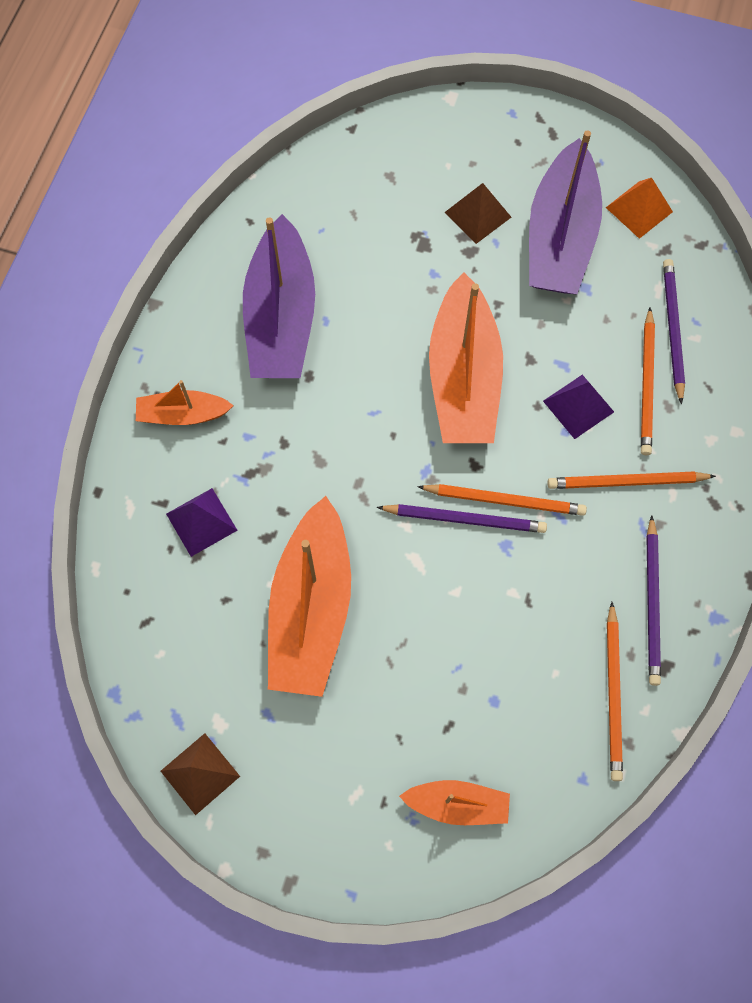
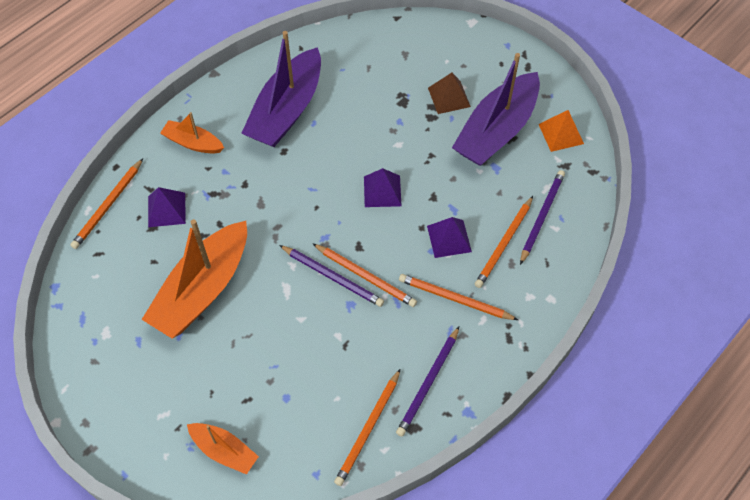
camera: 25 degrees right, 10 degrees down
brown pyramid [161,733,240,815] -> none
orange boat [429,272,503,443] -> purple pyramid [364,168,402,207]
none -> orange pencil [70,158,143,249]

